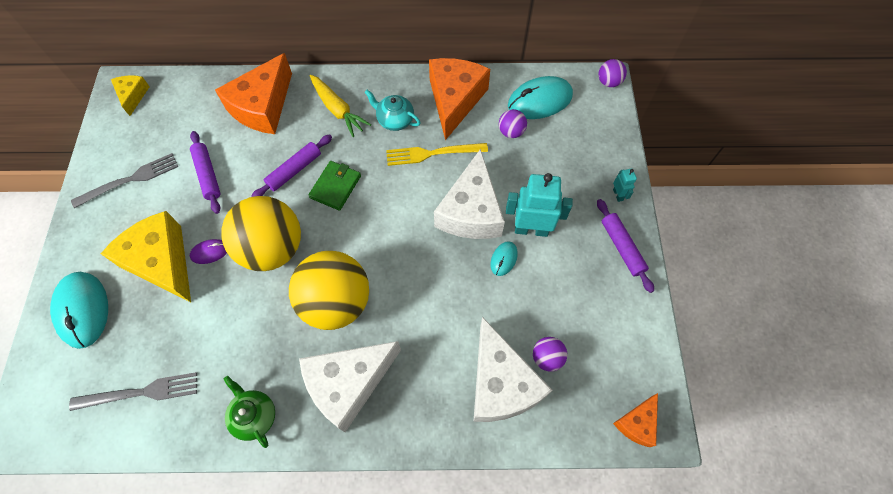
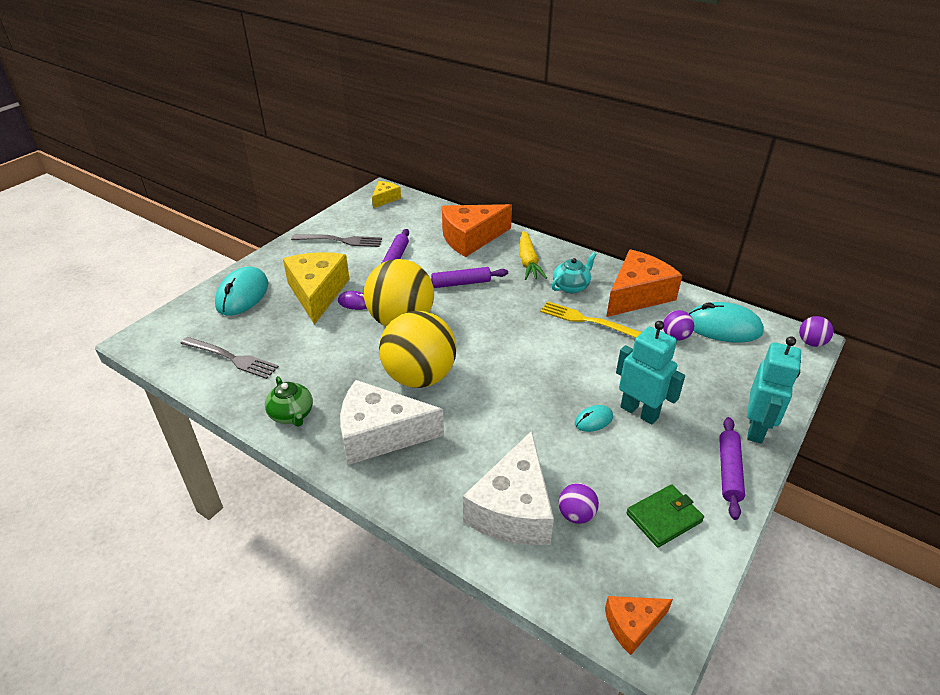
camera: 35 degrees right, 25 degrees down
green teapot [224,376,275,448] -> green teapot turned 150 degrees clockwise [265,376,313,427]
green wallet [308,161,361,211] -> green wallet moved to [626,484,704,548]
turquoise teapot [364,90,421,131] -> turquoise teapot turned 75 degrees clockwise [552,252,597,293]
white cheese [434,149,505,239] -> none
turquoise robot [613,169,637,202] -> turquoise robot [747,336,801,444], size x2.14

